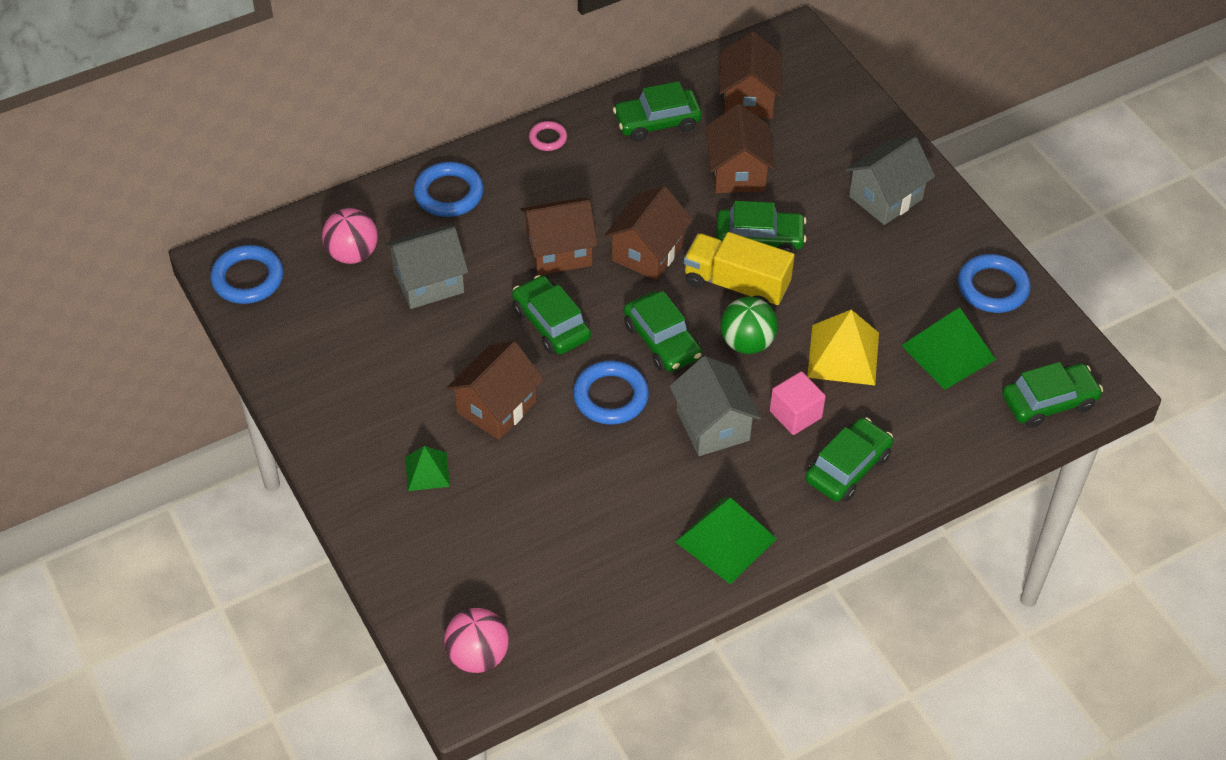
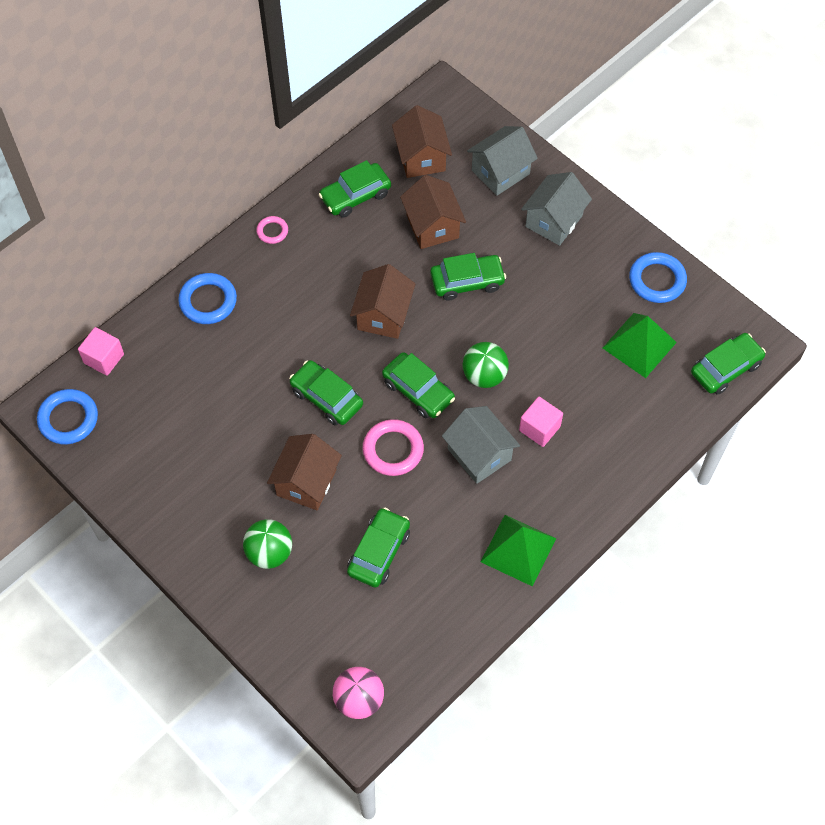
camera: 15 degrees left, 10 degrees up
pink ball [322,208,378,264] -> none
grey house [385,225,468,309] -> grey house moved to [467,126,538,196]
green pyramid [405,446,450,491] -> green ball [243,519,292,569]
brown house [520,198,598,275] -> none
blue ring [573,361,649,425] -> pink ring [362,419,424,476]
yellow truck [684,232,794,305] -> none
green car [805,418,893,502] -> green car moved to [347,508,410,588]
yellow pyramid [807,310,879,385] -> none
none -> pink cube [78,327,124,376]

